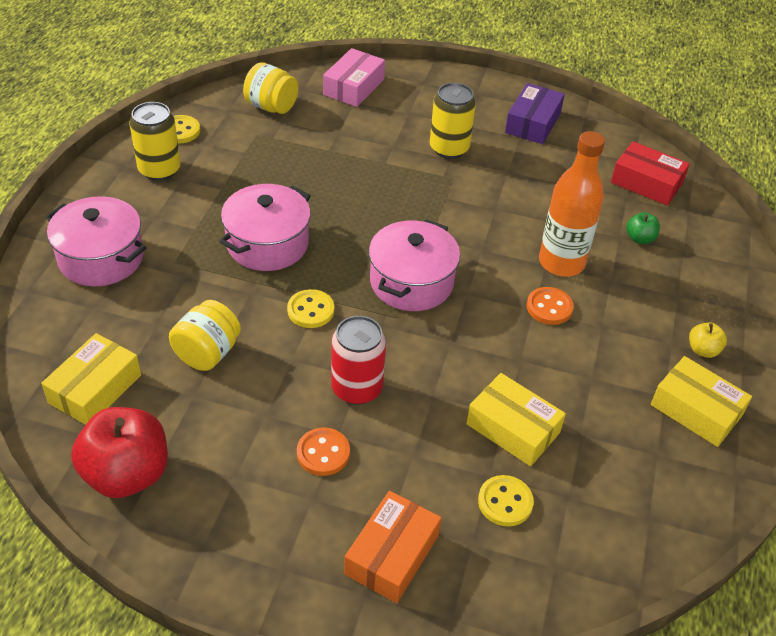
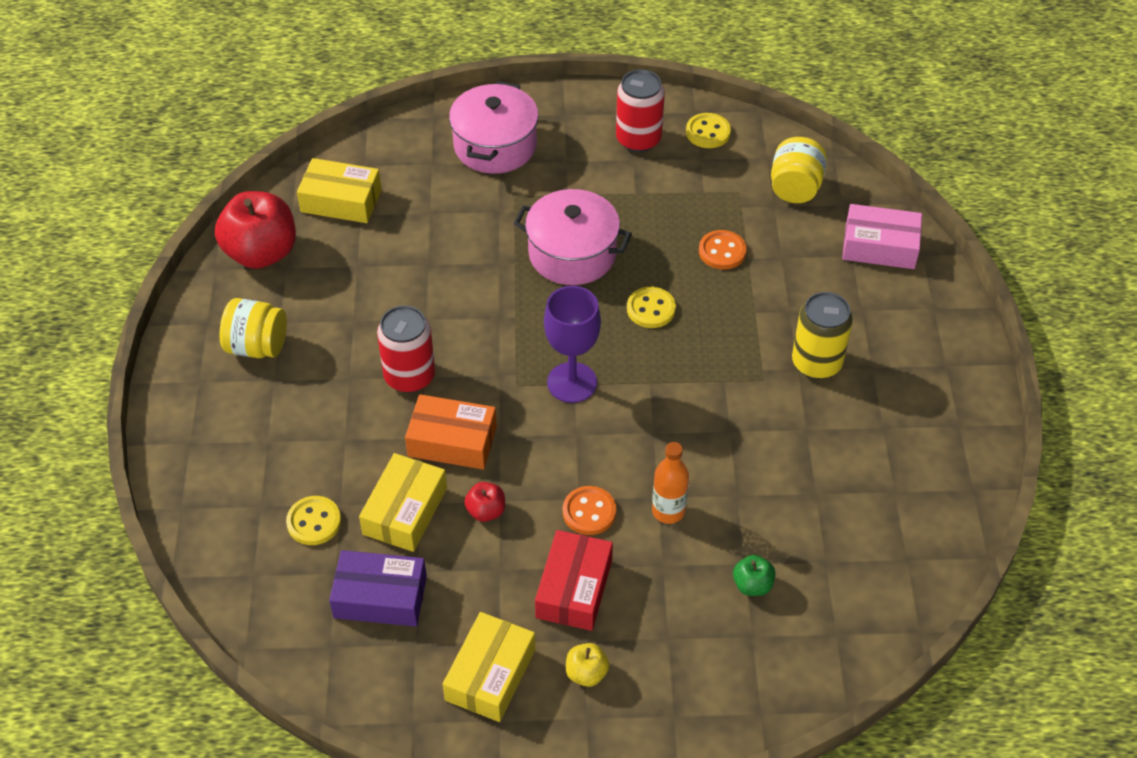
camera: 75 degrees right, 5 degrees up
yellow can [130,102,181,181] -> red can [616,69,665,152]
yellow jar [169,300,241,371] -> yellow jar moved to [220,298,287,358]
yellow button [287,289,334,328] -> yellow button moved to [627,287,676,328]
orange button [297,427,350,476] -> orange button moved to [699,230,747,270]
orange box [344,491,441,603] -> orange box moved to [405,394,497,470]
pink pot [369,219,460,311] -> purple goblet [544,286,601,403]
purple box [505,83,565,144] -> purple box moved to [329,550,427,627]
orange bottle [539,131,605,276] -> orange bottle [652,442,689,524], size x0.58
red box [611,141,690,206] -> red box moved to [535,530,613,631]
none -> red apple [464,482,505,522]

